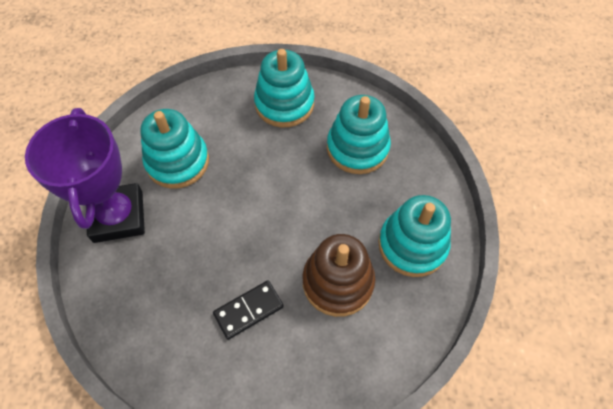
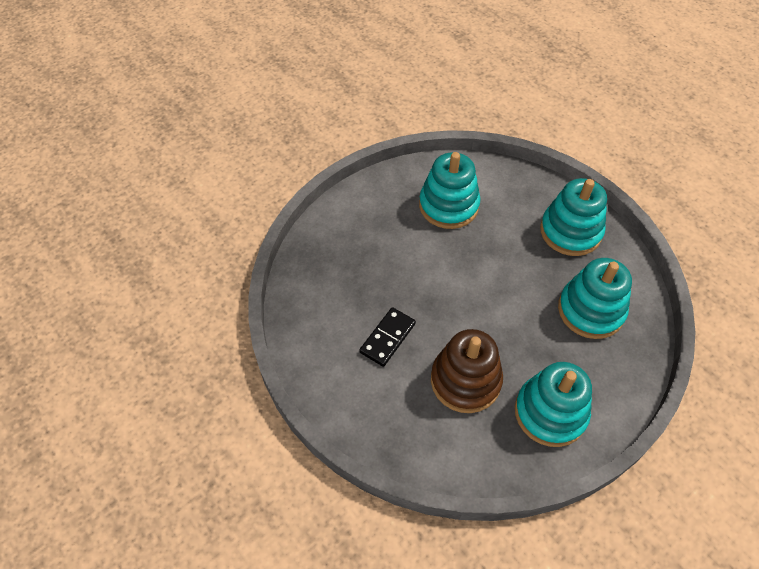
camera: 50 degrees right, 5 degrees down
purple trophy [25,108,145,243] -> none
black domino [213,280,284,340] -> black domino turned 75 degrees counterclockwise [360,307,416,367]

